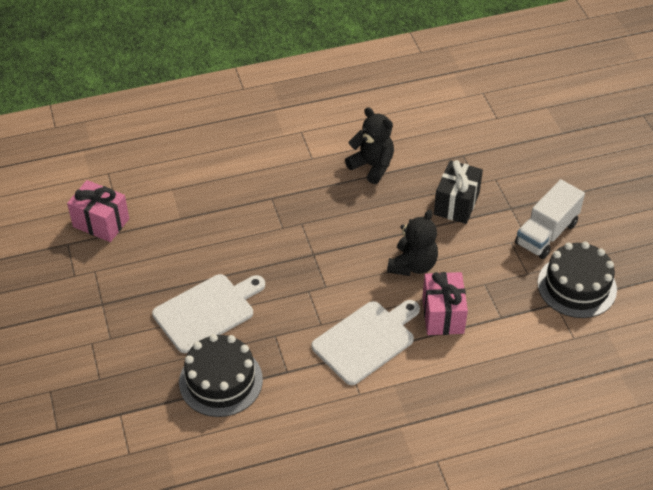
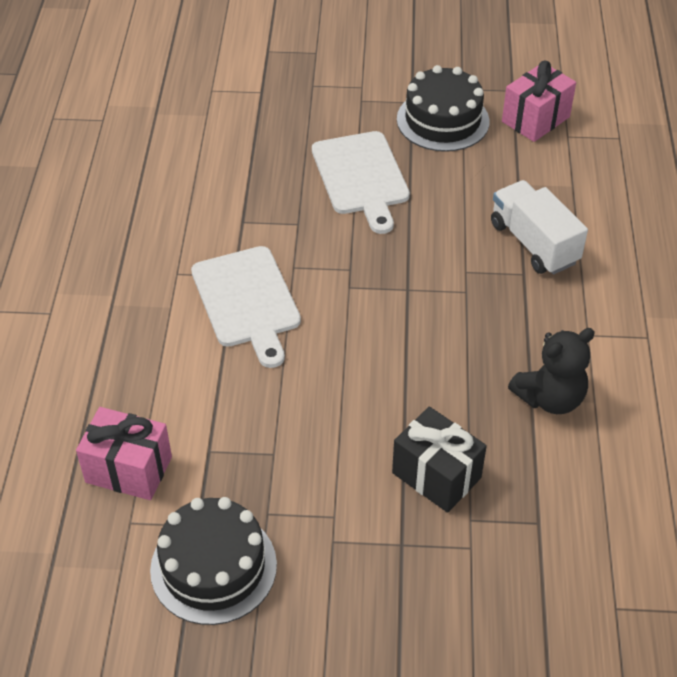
camera: 110 degrees right, 0 degrees up
black cake [179,334,263,417] -> black cake moved to [397,65,489,152]
black teddy bear [387,209,438,276] -> none
pink gift [422,272,468,335] -> pink gift moved to [76,407,172,500]
white truck [515,179,585,259] -> white truck moved to [491,180,588,275]

